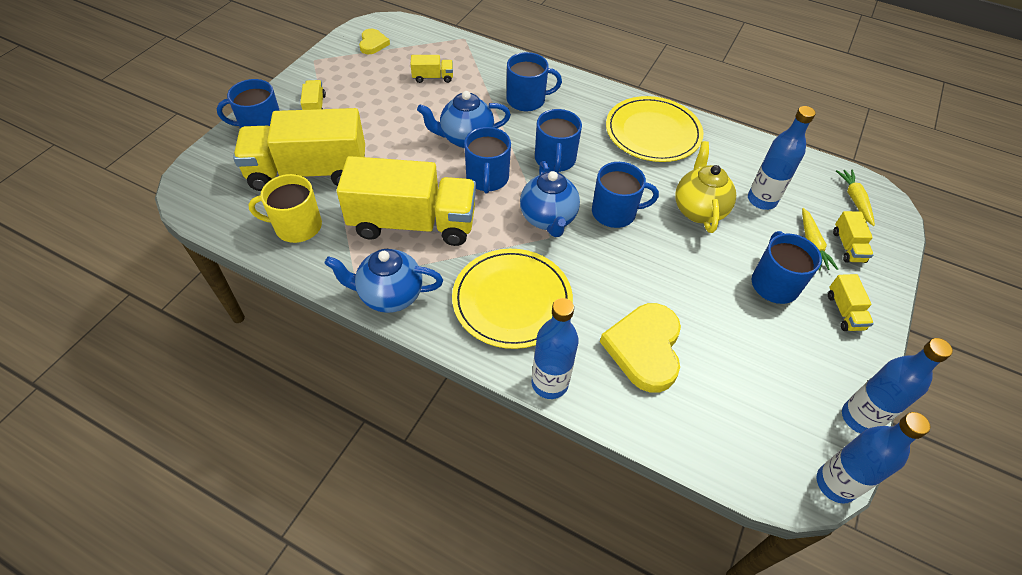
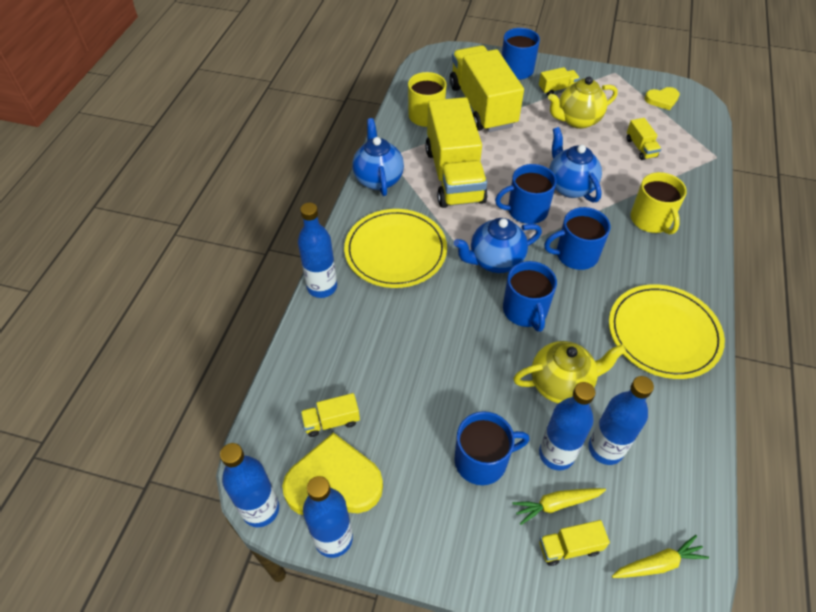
camera: 80 degrees right, 0 degrees up
blue mug [507,52,562,111] -> yellow mug [630,172,687,235]
yellow heart [600,303,681,393] -> yellow heart moved to [282,433,383,515]
yellow truck [828,274,874,331] -> yellow truck moved to [301,393,360,437]
none -> blue bottle [539,382,595,471]
none -> yellow teapot [548,77,618,129]

